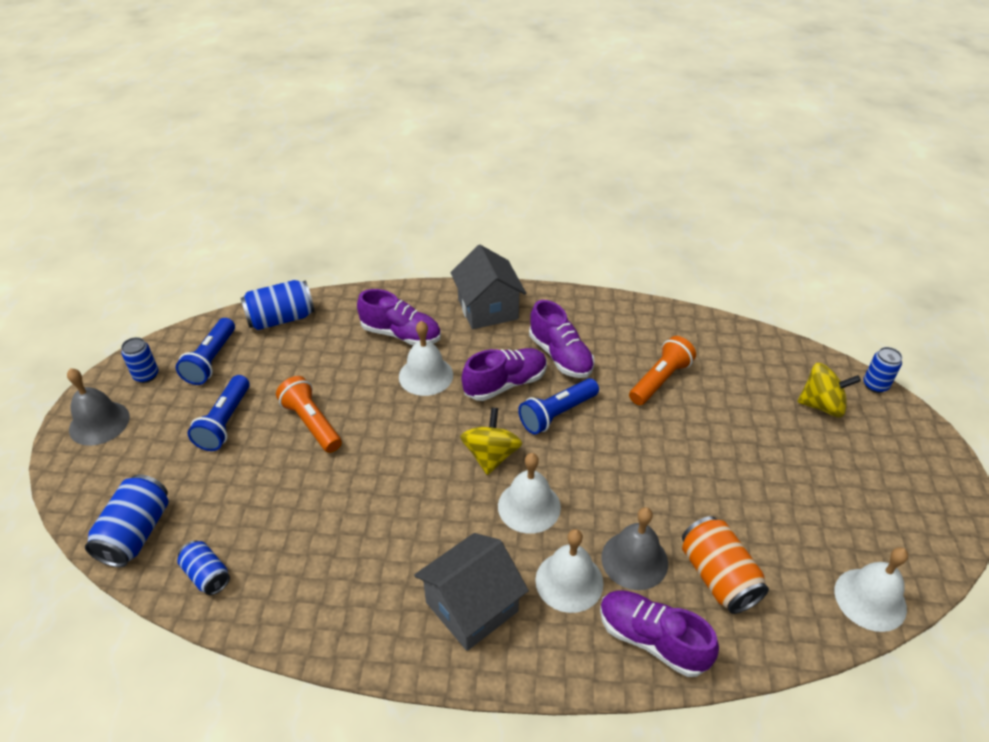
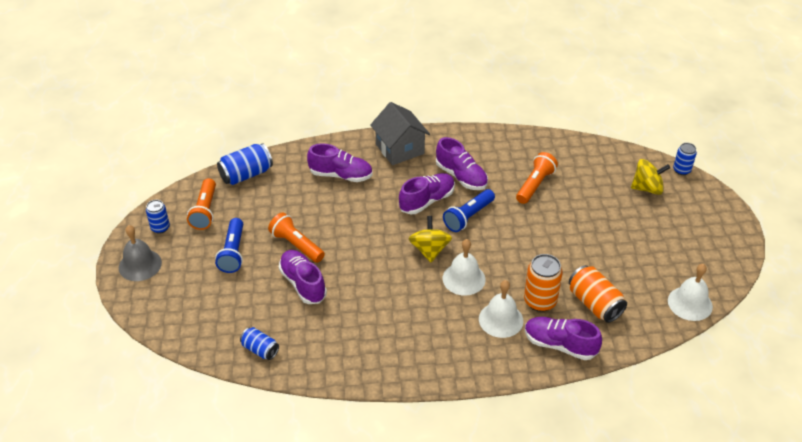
camera: 10 degrees left, 0 degrees up
blue can [85,474,169,567] -> none
blue flashlight [176,318,235,385] -> orange flashlight [187,178,216,230]
white bell [399,321,453,396] -> none
grey house [414,533,529,651] -> none
grey bell [601,507,668,590] -> orange can [524,254,563,312]
none -> purple shoe [279,250,327,304]

